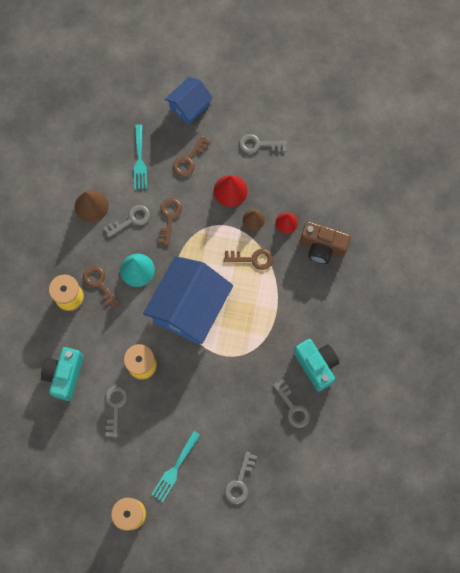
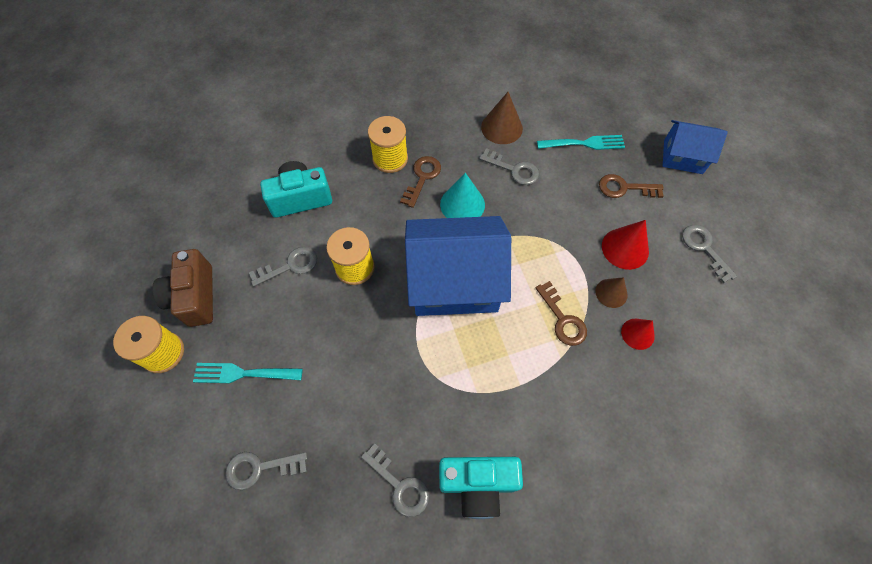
camera: 60 degrees right, 10 degrees down
turquoise fork [134,124,147,190] -> turquoise fork turned 150 degrees counterclockwise [537,135,625,150]
brown key [158,198,182,245] -> none
grey key [273,379,310,428] -> grey key turned 75 degrees counterclockwise [361,443,429,517]
turquoise camera [294,339,339,391] -> turquoise camera turned 60 degrees clockwise [439,457,523,519]
brown camera [300,221,351,264] -> brown camera moved to [152,249,213,327]

